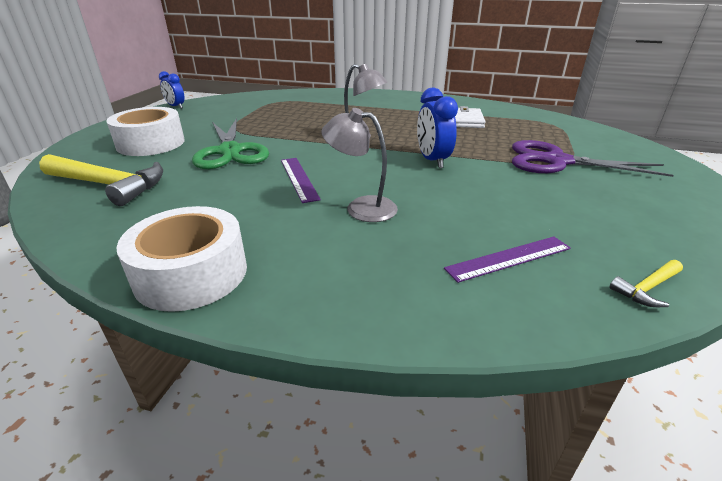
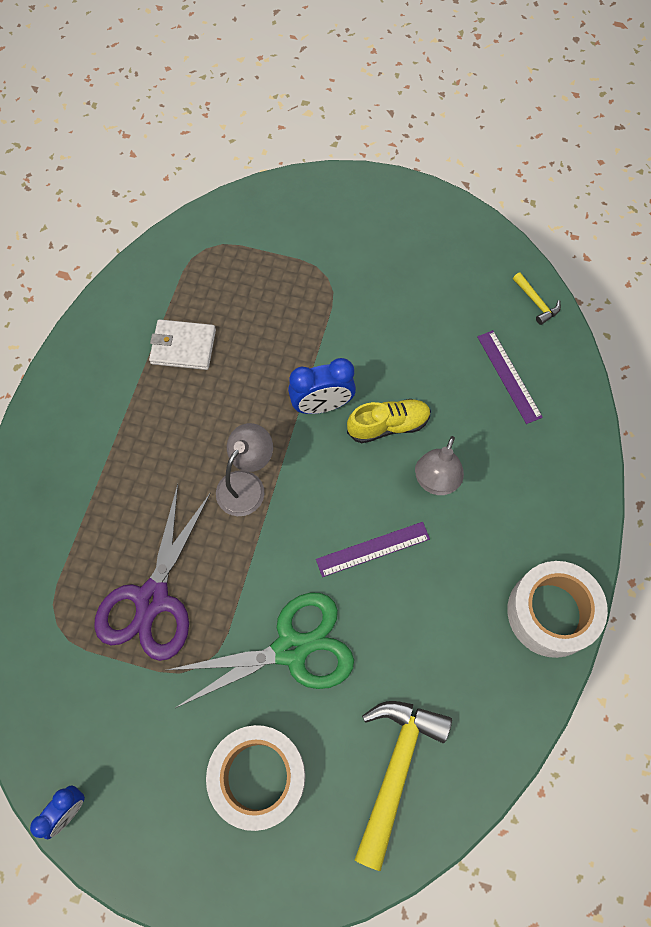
camera: 90 degrees left, 35 degrees up
purple scissors [512,140,674,177] -> purple scissors moved to [94,484,211,661]
none -> yellow shoe [347,399,431,443]

